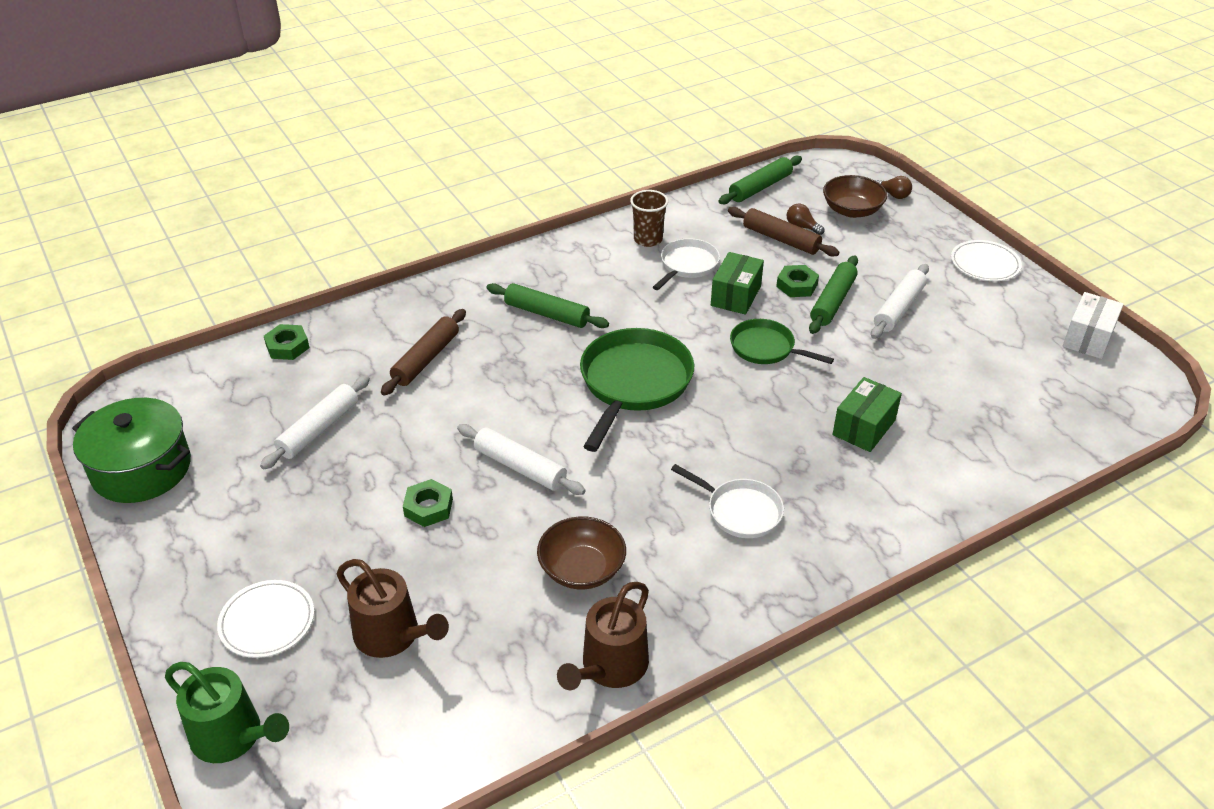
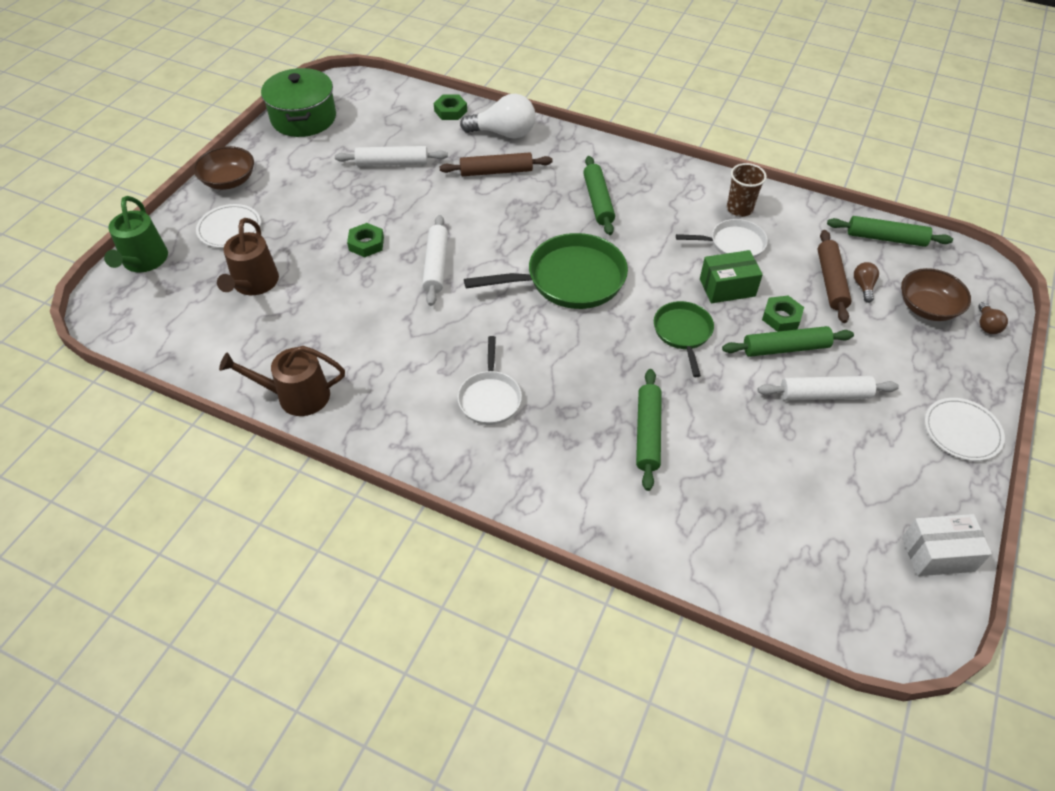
camera: 55 degrees right, 10 degrees up
brown bowl [537,517,626,589] -> brown bowl moved to [193,146,254,190]
green box [833,377,902,452] -> green rolling pin [636,369,662,491]
none -> white light bulb [460,94,536,139]

